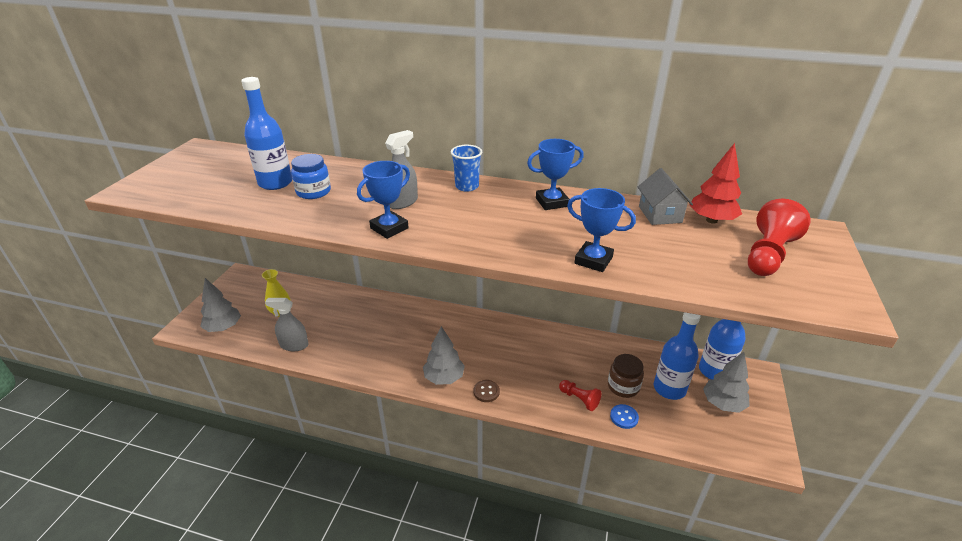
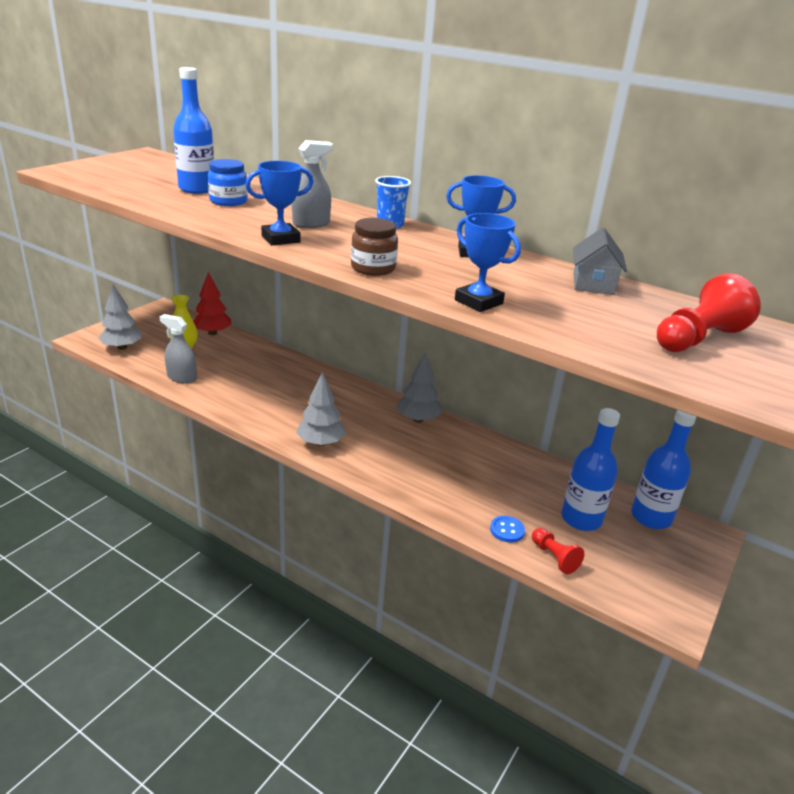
camera: 15 degrees right, 5 degrees down
brown button [474,380,500,402] -> none
red pawn [559,380,601,411] -> red pawn moved to [532,528,584,574]
brown jar [608,354,644,398] -> brown jar moved to [351,218,398,276]
red tree [690,143,742,224] -> red tree moved to [193,272,231,335]
grey tree [703,352,750,413] -> grey tree moved to [397,352,442,422]

